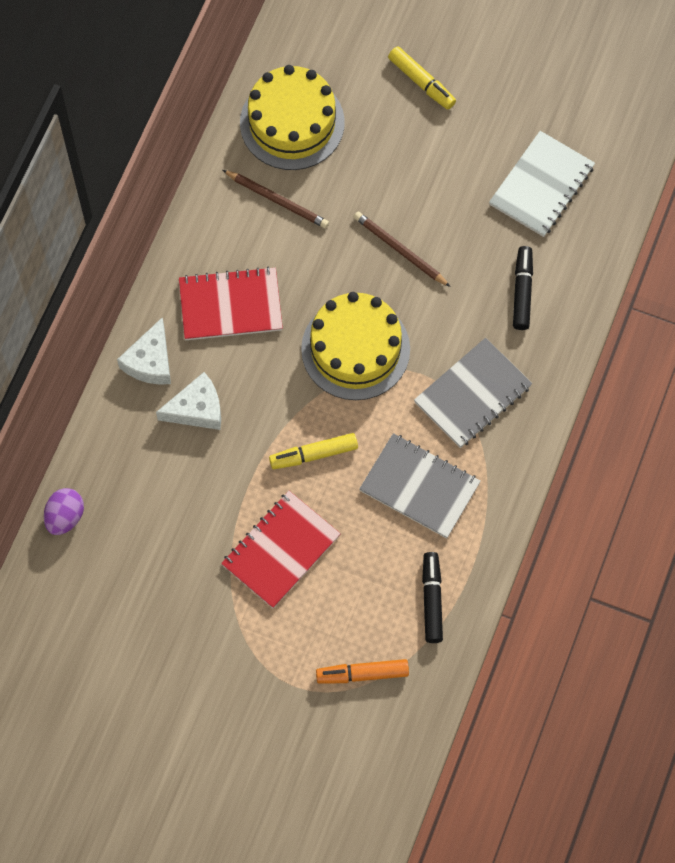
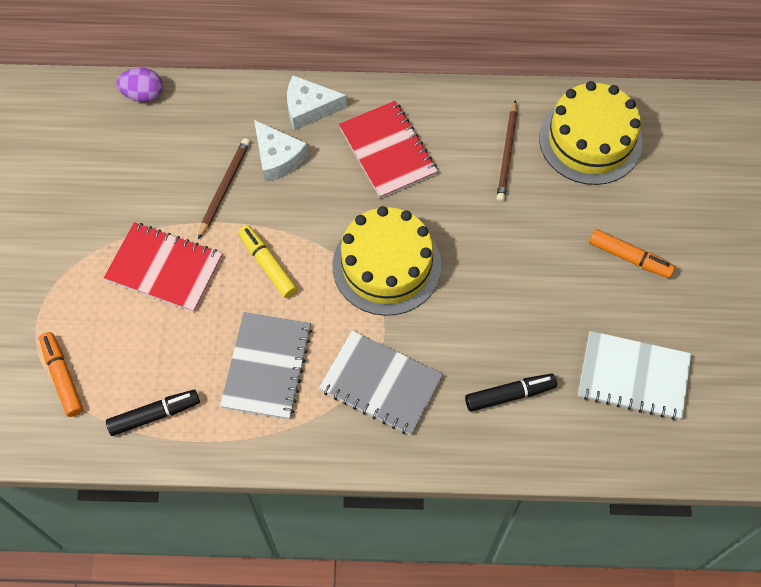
camera: 70 degrees right, 5 degrees down
brown pencil [354,211,451,287] -> brown pencil moved to [198,138,250,239]
yellow marker [388,46,456,110] -> none
none -> orange marker [589,229,675,278]

